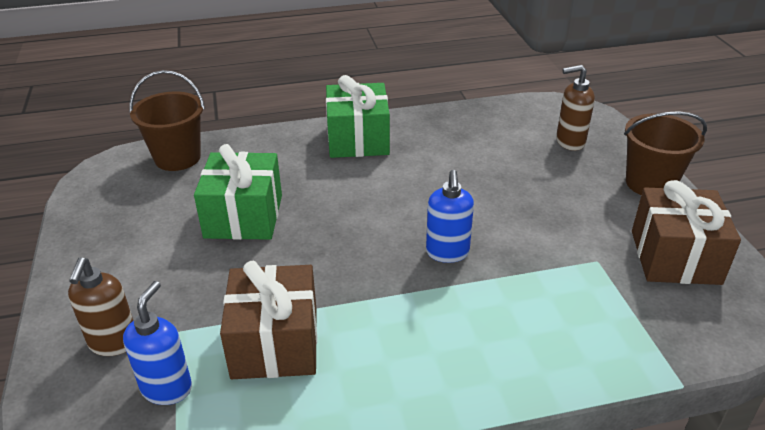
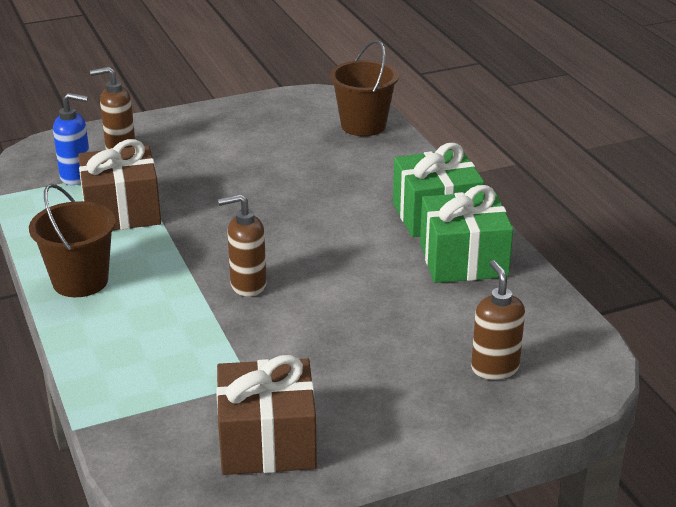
camera: 80 degrees right, 5 degrees down
green gift [194,144,282,240] -> green gift moved to [420,185,513,283]
blue soap dispenser [426,170,474,263] -> brown soap dispenser [218,194,266,297]
brown bucket [624,111,707,195] -> brown bucket moved to [29,184,116,297]

